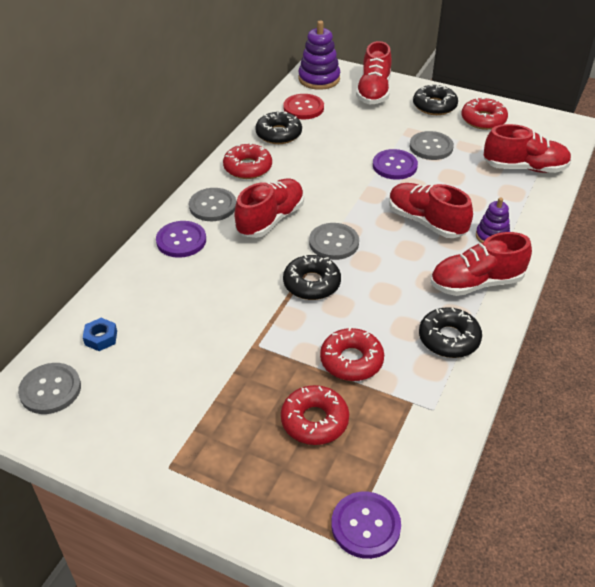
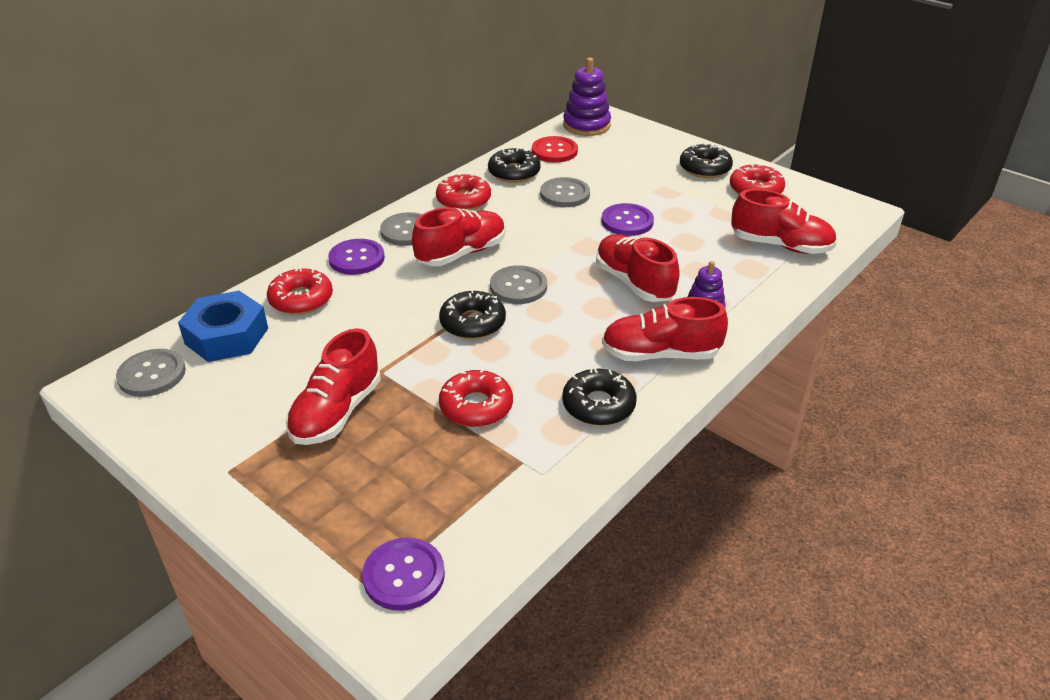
camera: 15 degrees right, 5 degrees down
blue nut [83,318,117,351] -> blue nut [178,291,268,362], size x2.14
red donut [281,385,349,445] -> red donut moved to [267,268,333,315]
red shoe [356,41,392,105] -> red shoe moved to [286,328,381,445]
grey button [409,131,454,160] -> grey button moved to [540,177,590,207]

